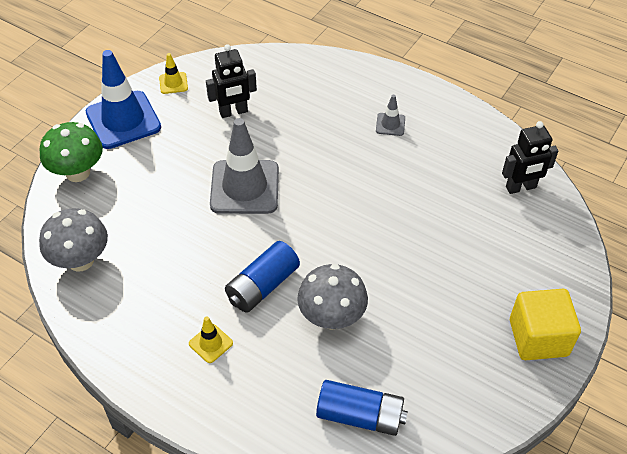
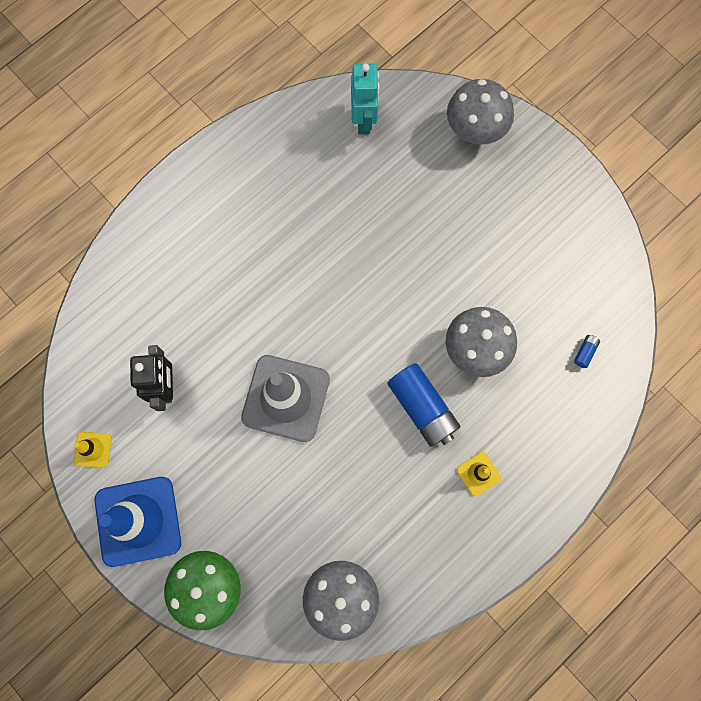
camera: 75 degrees left, 25 degrees up
blue battery [316,380,408,436] -> blue battery [574,335,600,368], size x0.41
grey traffic cone [376,95,405,136] -> none
black robot [502,121,558,194] -> turquoise robot [351,63,379,134]
yellow cube [510,289,581,360] -> none
none -> grey mushroom [447,79,514,145]

